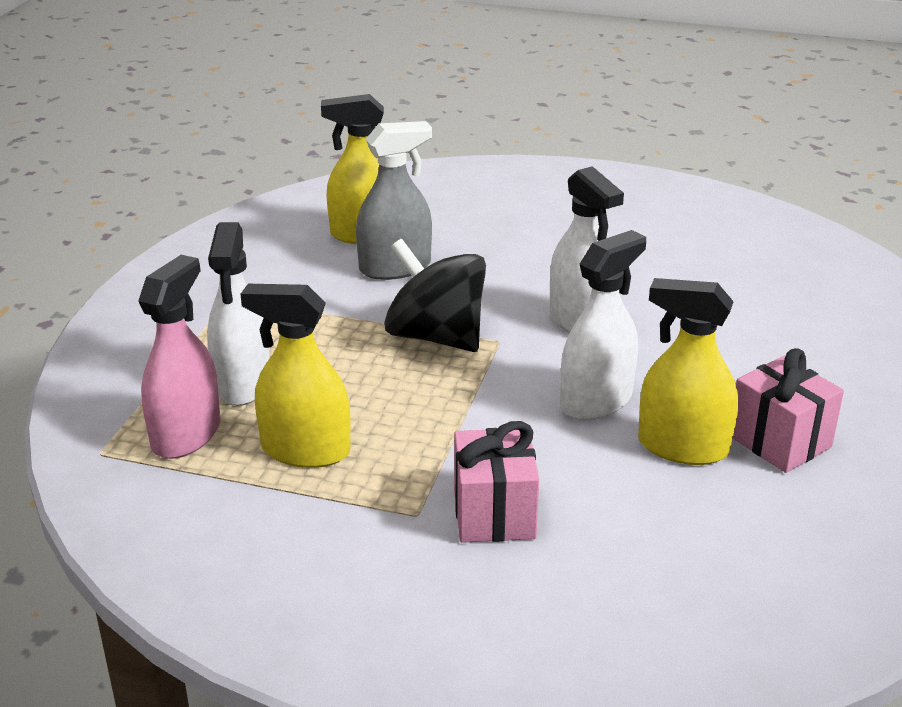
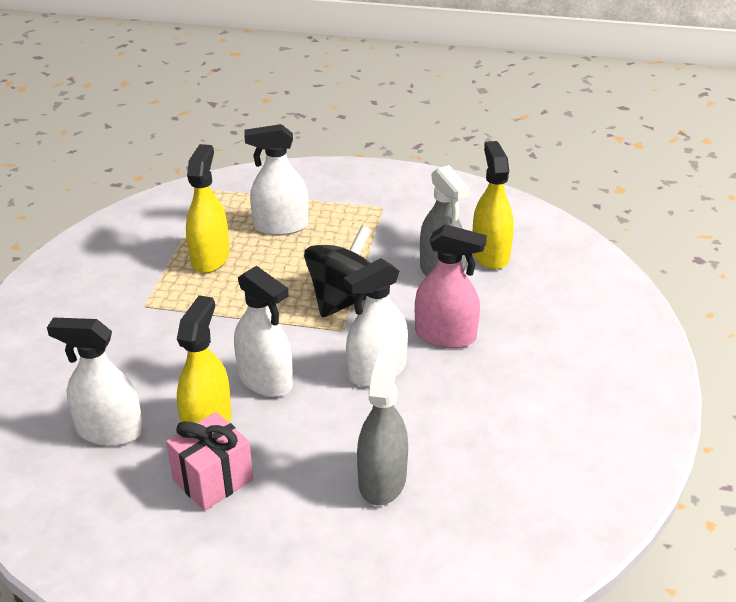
camera: 85 degrees right, 5 degrees up
pink spray bottle [138,255,221,459] -> pink spray bottle moved to [415,224,487,348]
pink gift [454,421,539,543] -> none
none -> white spray bottle [47,317,143,446]
none -> grey spray bottle [357,347,408,505]

